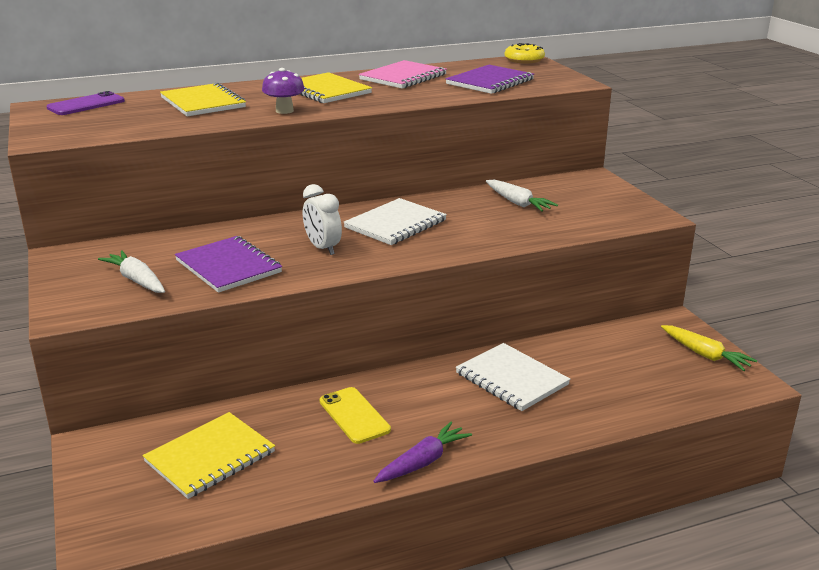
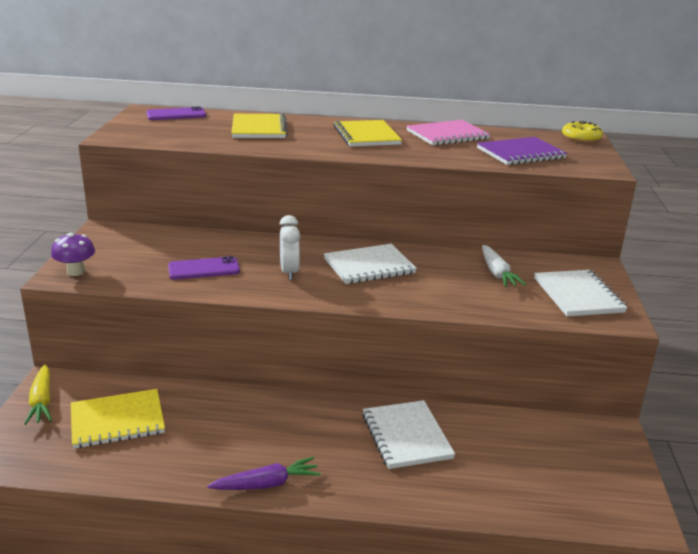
camera: 25 degrees right, 0 degrees up
white carrot [98,250,165,293] -> none
purple notebook [175,236,282,293] -> purple phone [168,256,240,280]
purple mushroom [262,68,305,114] -> purple mushroom moved to [51,233,95,276]
yellow phone [320,387,391,444] -> none
yellow carrot [661,325,757,371] -> yellow carrot moved to [24,364,52,425]
none -> white notebook [534,270,627,316]

